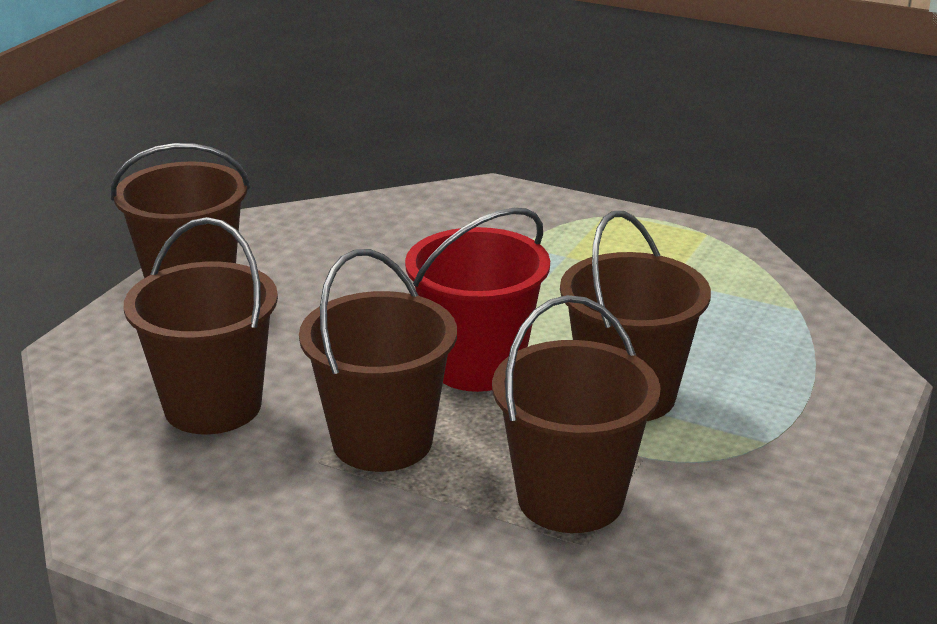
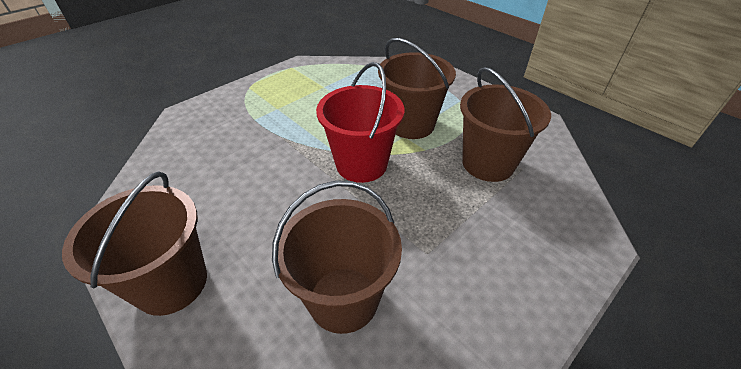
camera: 70 degrees left, 15 degrees up
brown bucket [299,249,457,472] -> none

